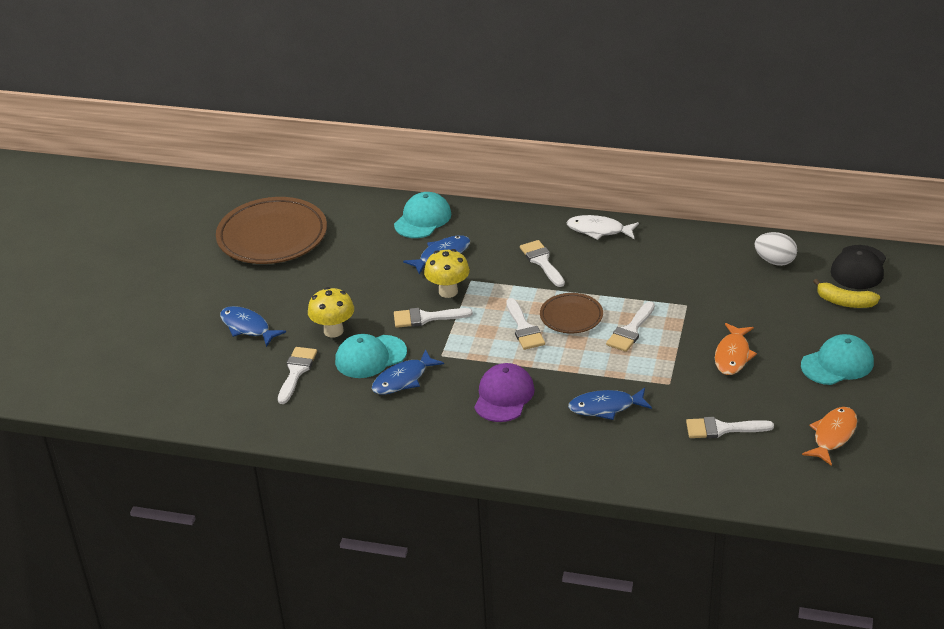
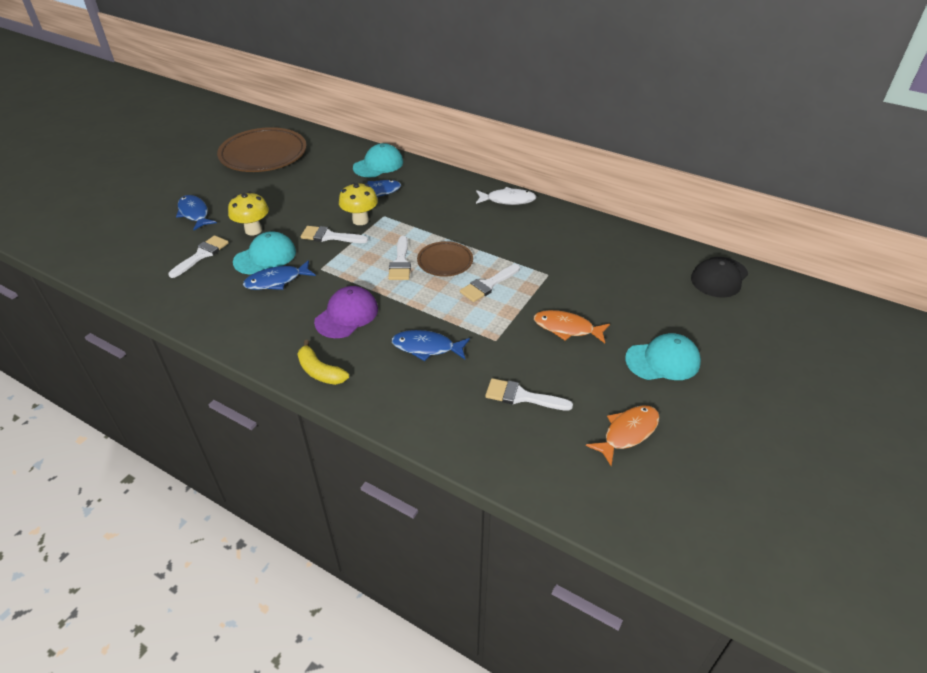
camera: 15 degrees right, 5 degrees up
turquoise cap [335,334,407,378] -> turquoise cap turned 150 degrees clockwise [233,232,296,274]
white brush [520,240,565,287] -> none
white fish [567,215,639,240] -> white fish turned 150 degrees clockwise [476,187,536,205]
orange fish [715,323,757,375] -> orange fish turned 75 degrees clockwise [534,310,610,343]
white egg [754,232,797,266] -> none
yellow banana [813,279,880,308] -> yellow banana moved to [297,340,349,385]

